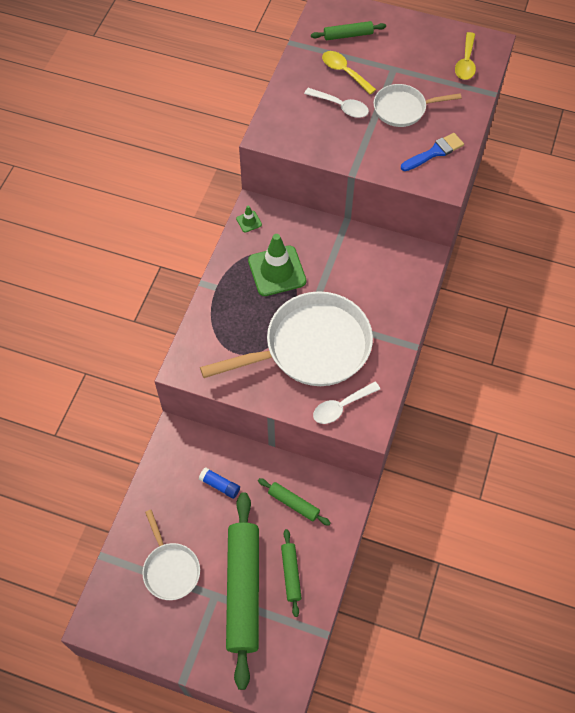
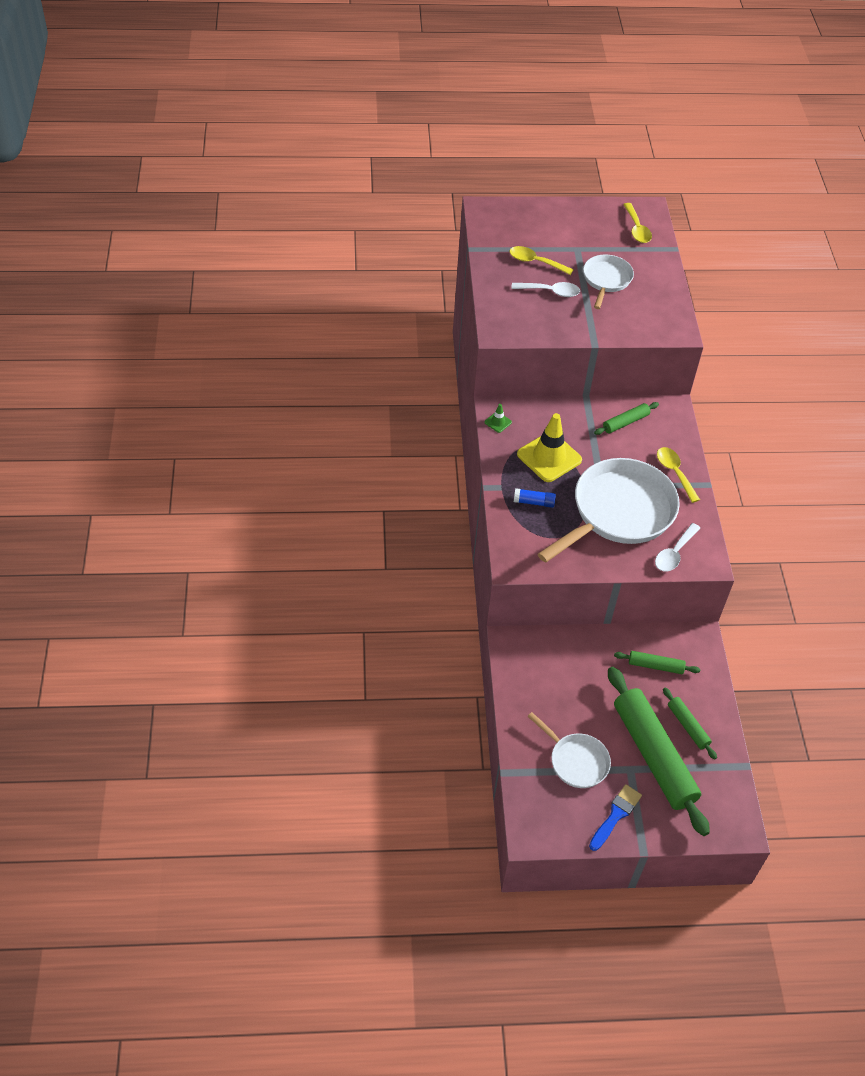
camera: 25 degrees left, 10 degrees down
blue glue stick [199,467,240,499] -> blue glue stick moved to [514,488,556,508]
green traffic cone [248,234,306,296] -> yellow traffic cone [517,413,582,482]
green rolling pin [311,21,386,40] -> green rolling pin moved to [594,402,659,435]
white pan [374,84,461,127] -> white pan turned 135 degrees clockwise [583,255,634,309]
blue brush [401,133,464,171] -> blue brush moved to [589,784,642,851]
none -> yellow spoon [657,447,700,503]

